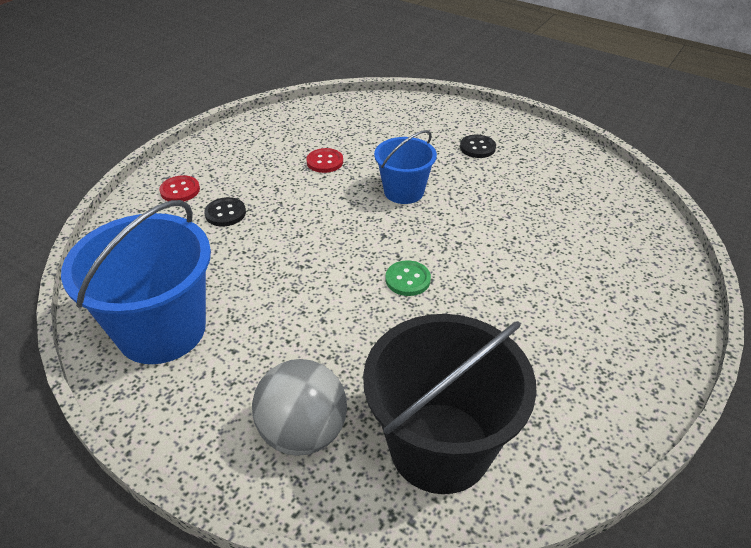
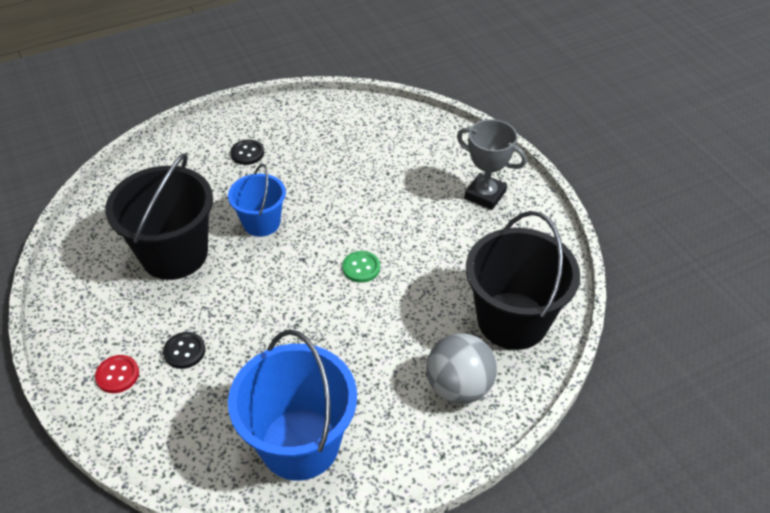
camera: 60 degrees left, 5 degrees up
red button [306,148,343,173] -> black bucket [105,153,213,280]
none -> grey trophy [457,119,527,210]

